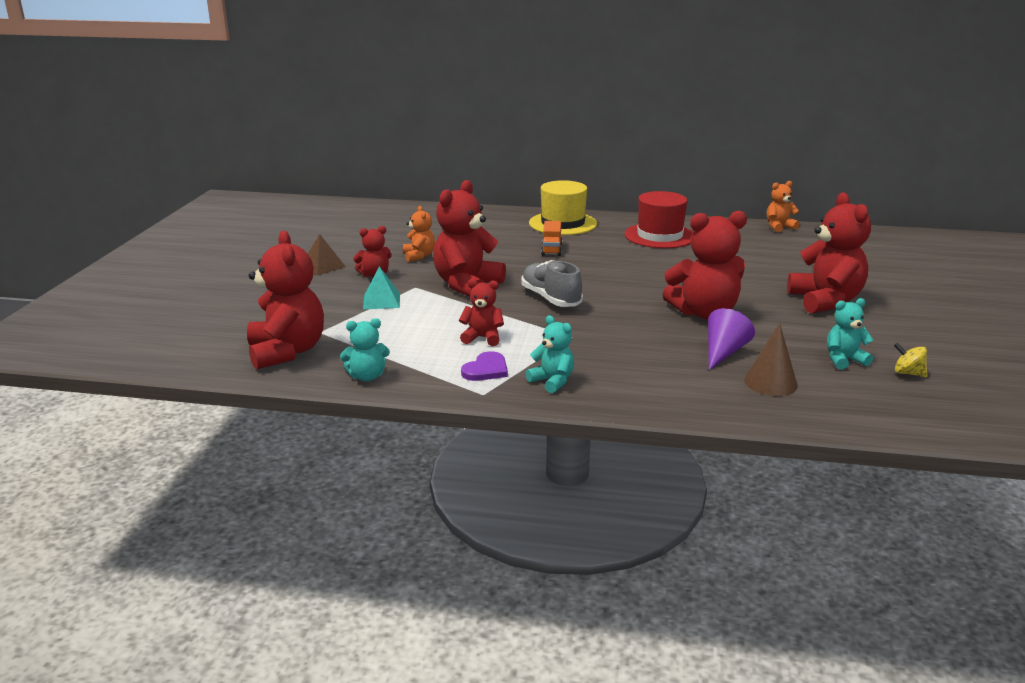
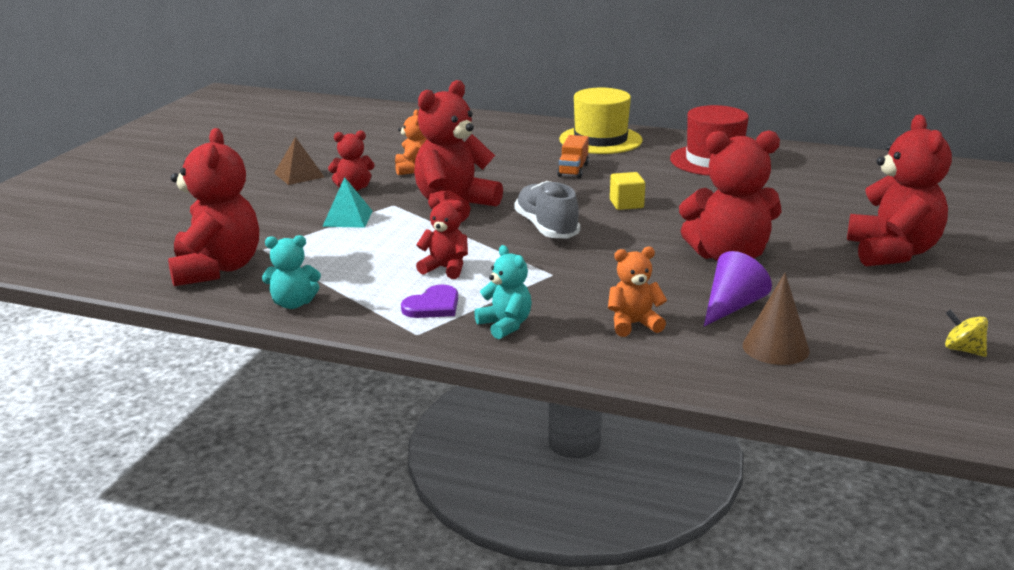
camera: 10 degrees right, 0 degrees up
orange teddy bear [767,181,799,232] -> orange teddy bear moved to [608,247,667,337]
turquoise teddy bear [827,298,873,369] -> none
none -> yellow cube [610,172,645,210]

